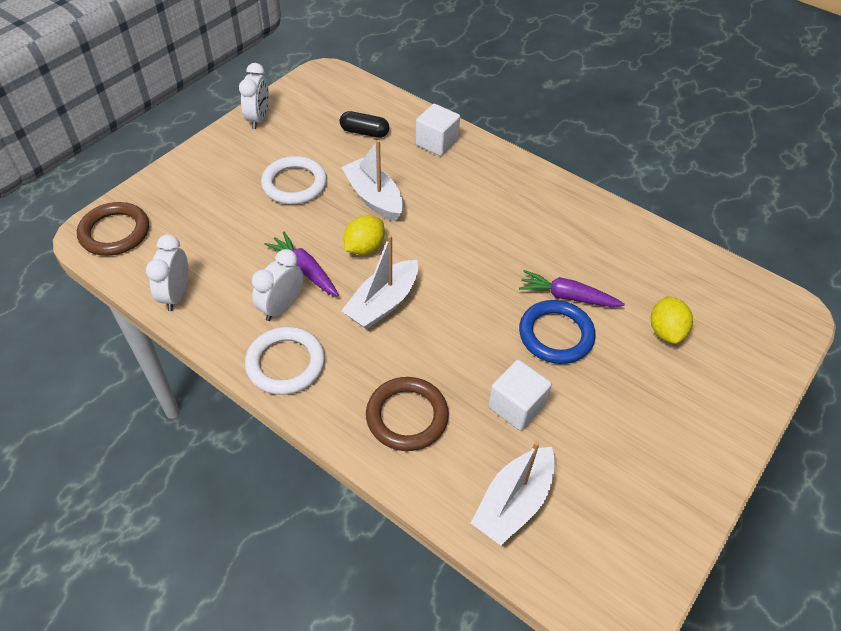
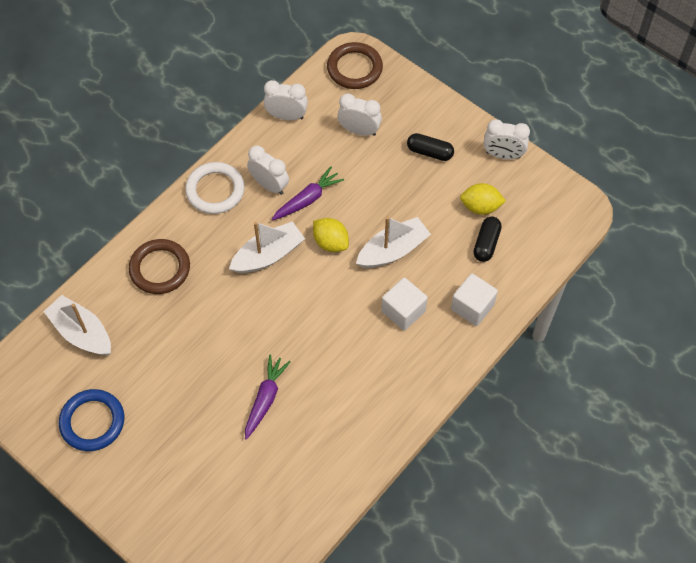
camera: 95 degrees right, 10 degrees up
white ring [261,156,327,205] -> none
white boat [341,235,418,329] -> white boat turned 105 degrees clockwise [229,221,305,273]
white cube [488,360,552,431] -> white cube moved to [381,277,428,331]
blue ring [519,300,596,364] -> blue ring moved to [59,389,124,451]
yellow lemon [651,296,693,344] -> yellow lemon moved to [460,183,506,215]
none -> white clock [337,93,382,136]
none -> black capsule [407,133,454,161]

